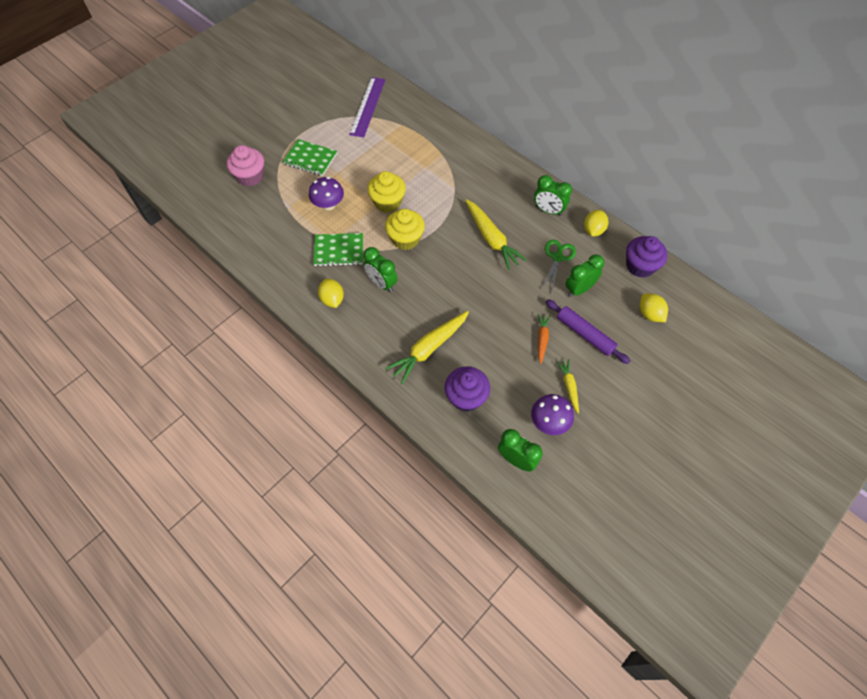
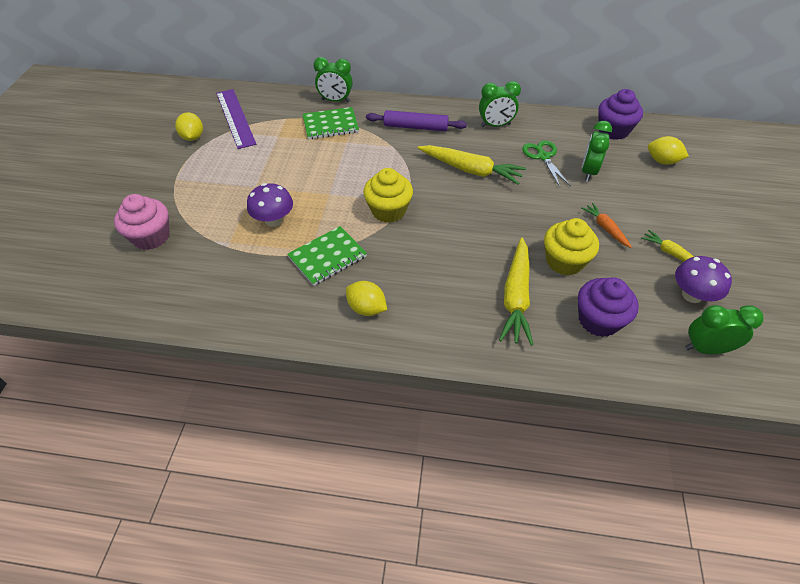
camera: 35 degrees left, 10 degrees down
green notebook [282,139,337,176] -> green notebook moved to [303,107,359,139]
green clock [363,247,398,292] -> green clock moved to [313,57,353,102]
yellow cupcake [367,171,406,213] -> yellow cupcake moved to [544,218,599,275]
purple rolling pin [546,299,630,364] -> purple rolling pin moved to [366,110,467,131]
yellow lemon [584,210,608,236] -> yellow lemon moved to [175,112,203,141]

